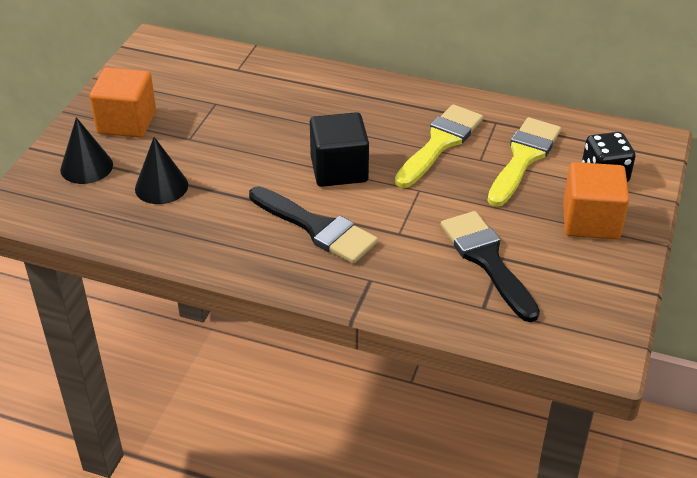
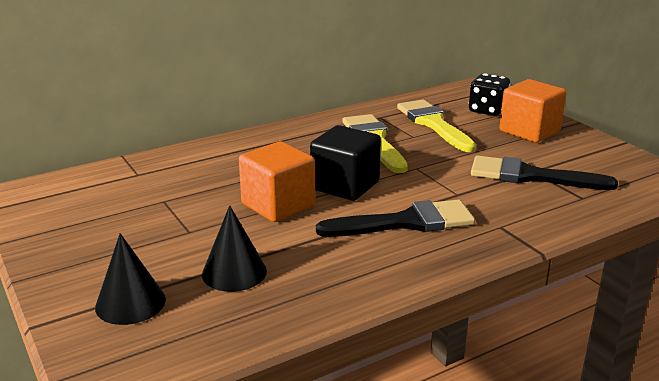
camera: 50 degrees left, 15 degrees down
orange cube [90,67,156,138] -> orange cube moved to [239,141,315,222]

